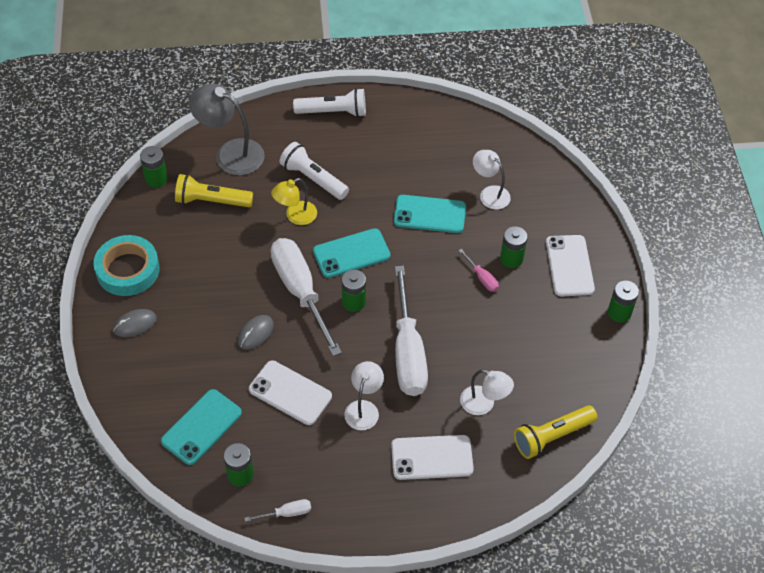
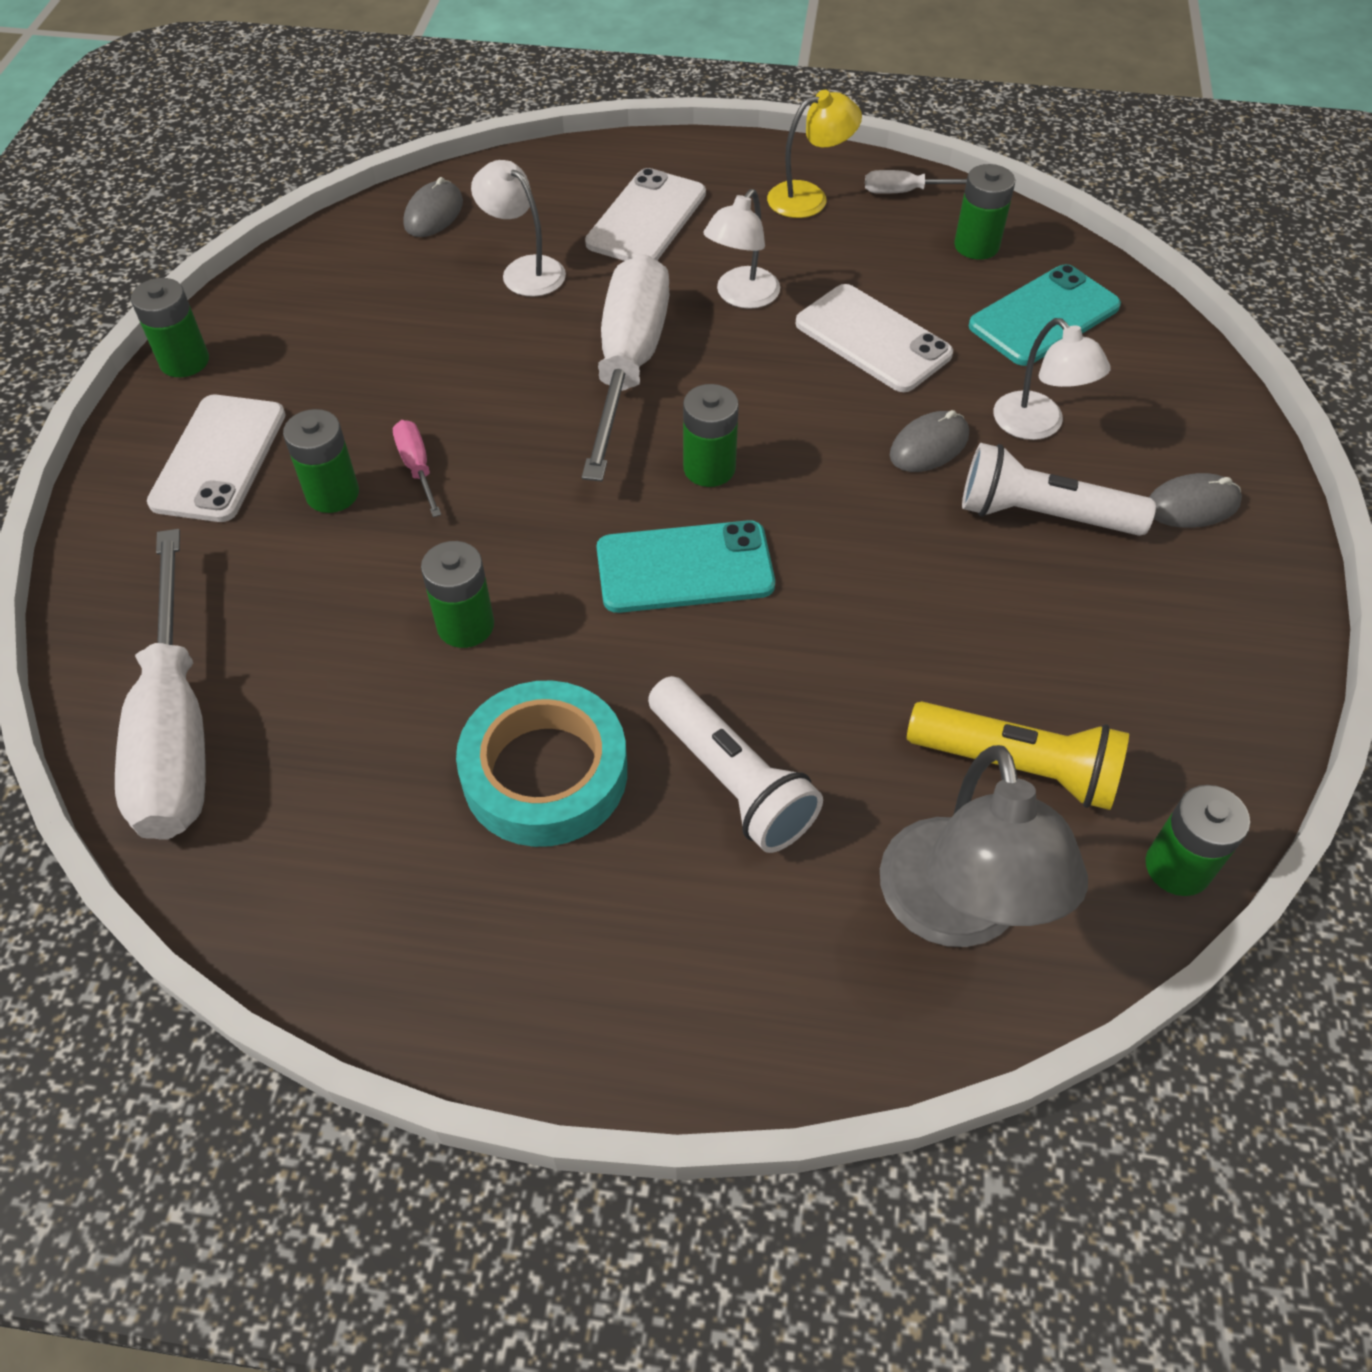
camera: 165 degrees left, 0 degrees up
turquoise tape [93,235,160,296] -> turquoise tape moved to [456,681,627,847]
grey lamp [189,84,265,175] -> grey lamp turned 45 degrees clockwise [880,745,1088,947]
yellow lamp [271,178,317,225] -> yellow lamp moved to [767,90,862,218]
white screwdriver [271,238,342,356] -> white screwdriver moved to [115,529,205,840]
white flashlight [293,88,366,117] -> white flashlight moved to [962,443,1156,536]
white phone [391,435,474,480] -> white phone turned 75 degrees counterclockwise [585,168,706,261]
turquoise phone [394,195,466,233] -> green battery [421,541,494,648]
white lamp [473,150,511,209] -> white lamp moved to [993,318,1111,440]
yellow flashlight [514,405,597,459] -> grey mouse [404,177,463,237]

